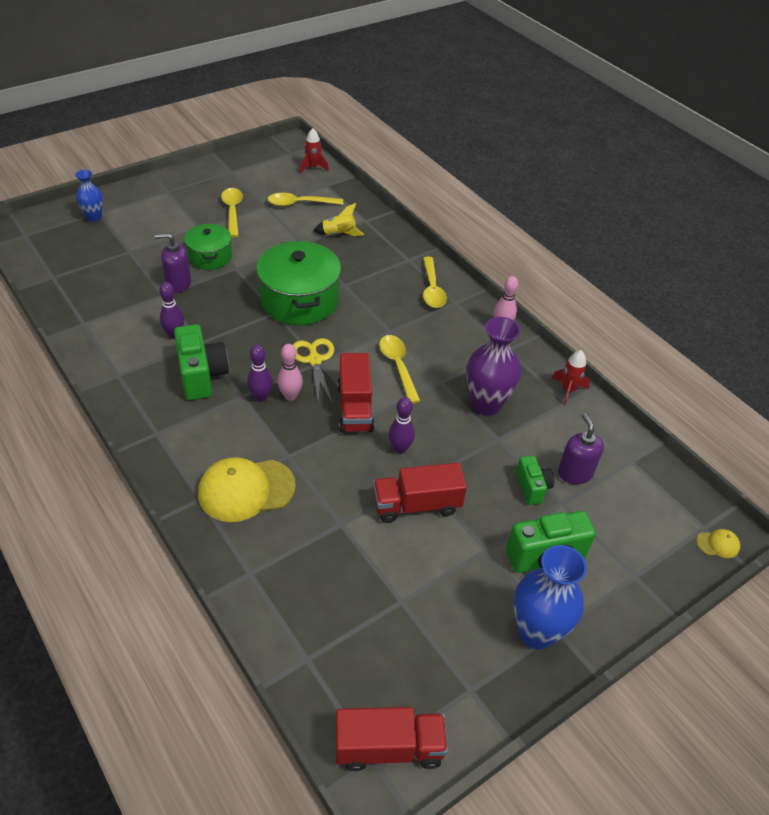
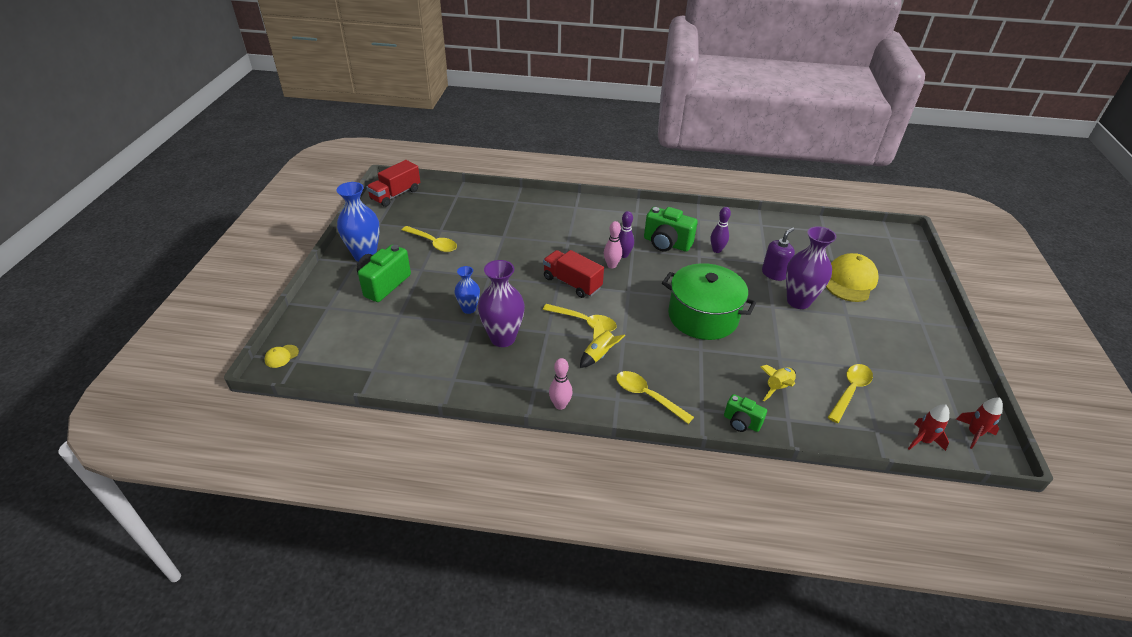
camera: 135 degrees right, 5 degrees down
blue vase [75,170,103,222] -> blue vase moved to [455,266,480,314]
green pot [184,224,232,270] -> purple vase [786,226,836,309]
yellow cap [198,457,296,522] -> yellow cap moved to [826,253,878,302]
yellow spoon [221,188,243,238] -> yellow spoon moved to [402,226,457,252]
yellow scissors [293,338,334,403] -> none
red truck [373,463,467,523] -> none
purple bowling pin [388,397,415,454] -> none
green camera [516,456,554,505] -> green camera moved to [724,394,767,432]
red rocket [552,350,590,405] -> red rocket moved to [956,398,1003,449]
purple soap dispenser [558,413,604,484] -> none
none -> yellow rocket [580,319,625,368]

